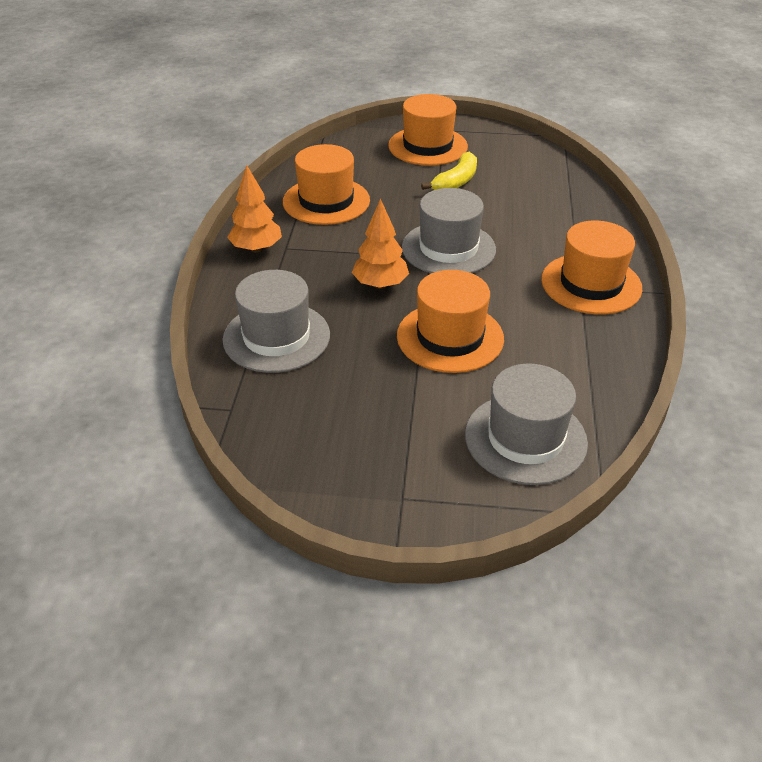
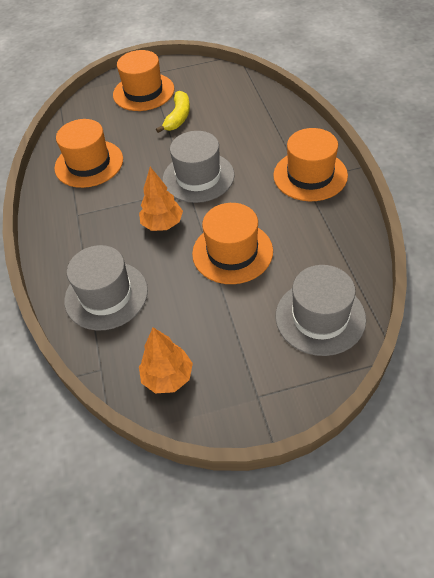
camera: 15 degrees left, 10 degrees up
orange tree [227,165,282,253] -> orange tree moved to [139,327,193,393]

